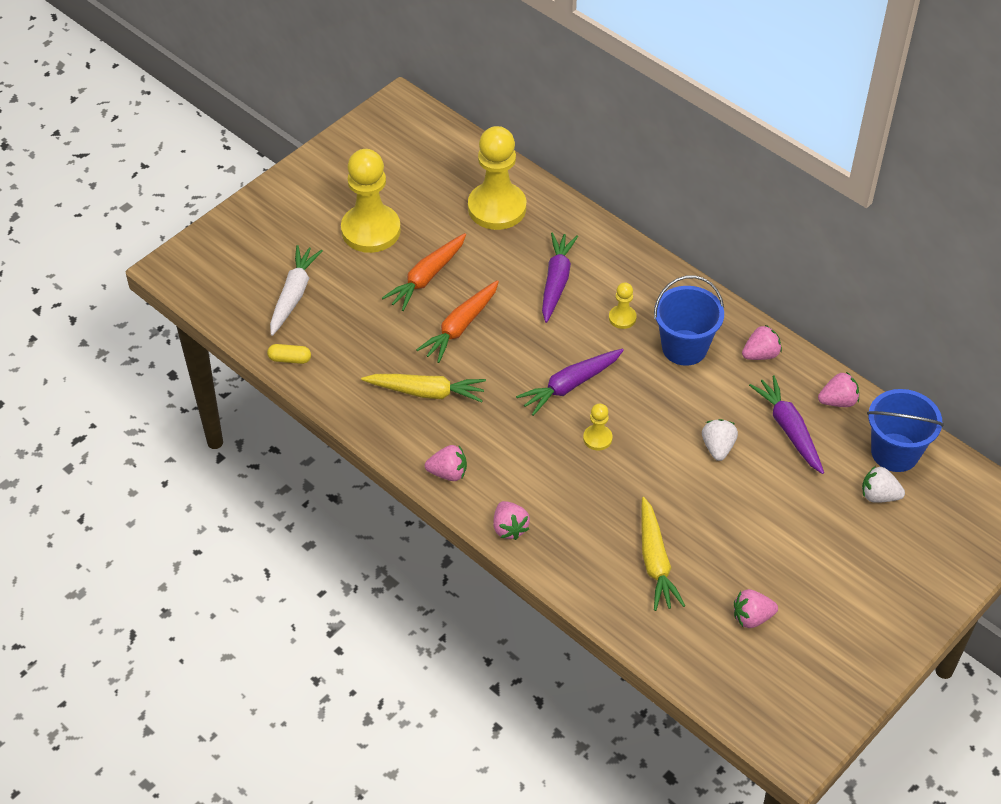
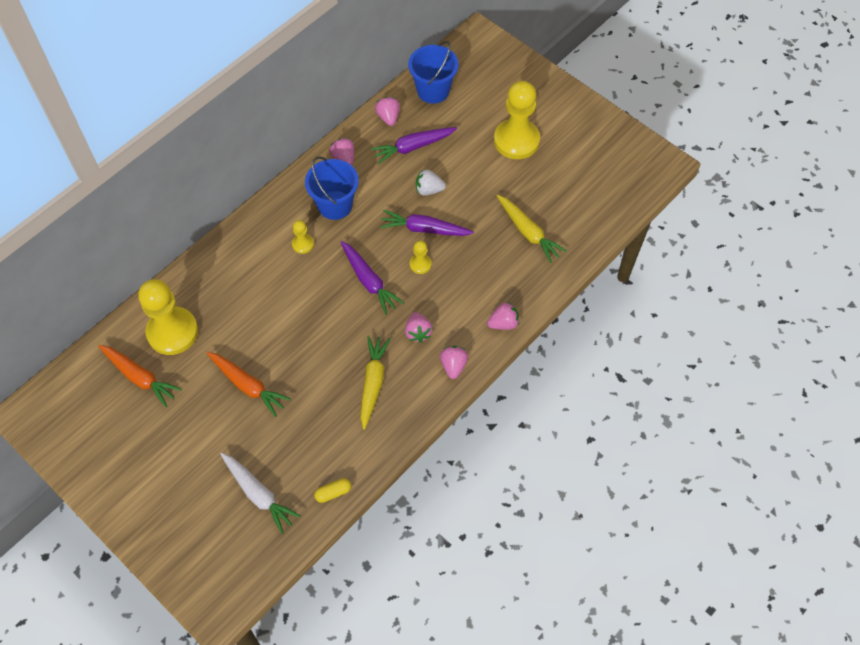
camera: 90 degrees left, 10 degrees up
yellow capsule [267,344,311,364] -> yellow capsule turned 60 degrees clockwise [314,478,351,503]
white carrot [270,245,323,336] -> white carrot turned 150 degrees counterclockwise [220,453,301,534]
yellow pawn [341,149,401,253] -> yellow pawn moved to [494,81,540,159]
orange carrot [416,280,499,363] -> orange carrot moved to [98,345,182,407]
purple carrot [542,232,578,323] -> purple carrot moved to [380,210,474,236]
yellow carrot [641,497,685,611] -> yellow carrot turned 60 degrees clockwise [497,195,567,263]
pink strawberry [734,589,778,628] -> pink strawberry moved to [405,312,433,343]
white strawberry [862,466,905,503] -> none

